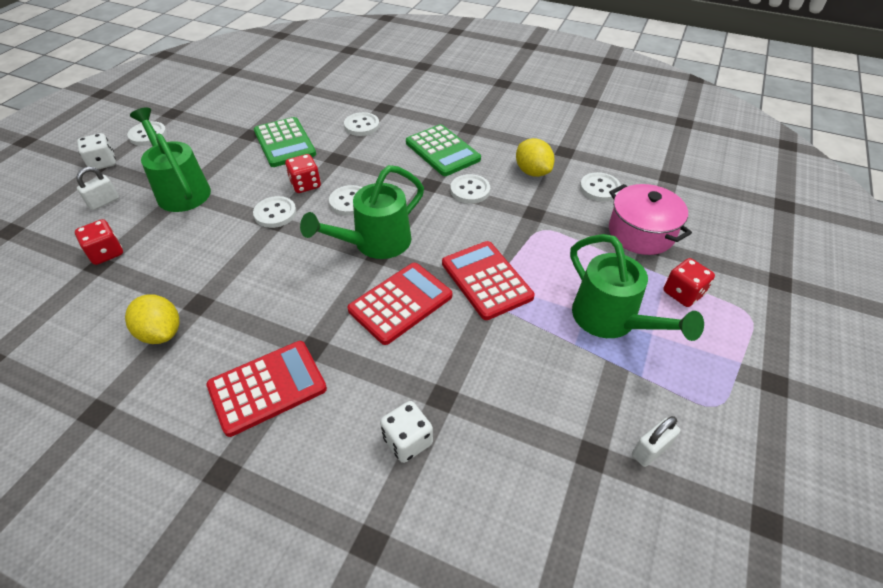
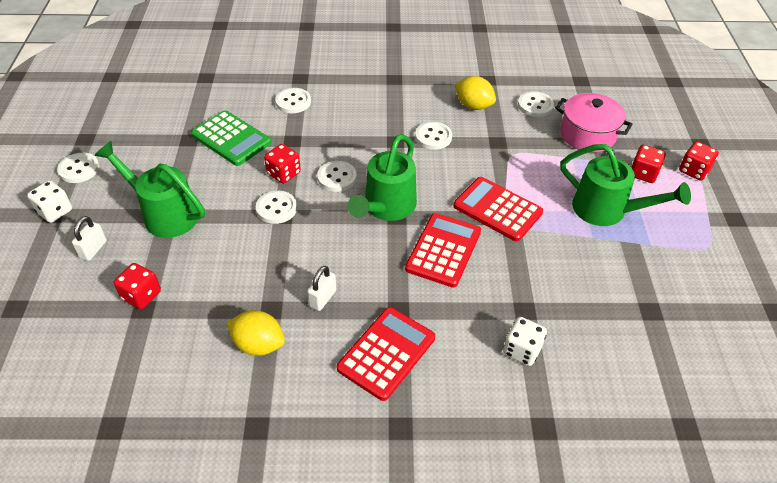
camera: 25 degrees left, 0 degrees up
green calculator [406,124,481,176] -> none
white padlock [632,416,680,467] -> white padlock moved to [307,266,336,311]
none -> red dice [679,141,719,181]

